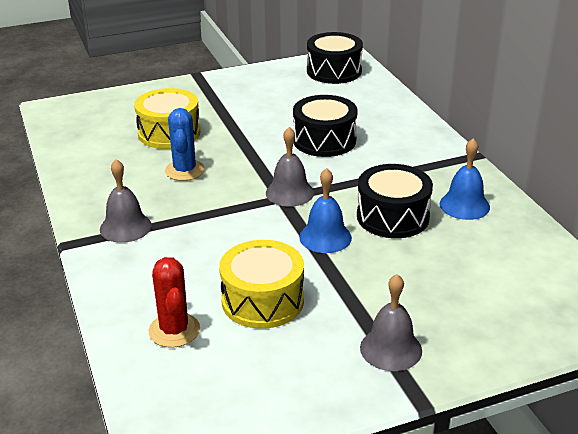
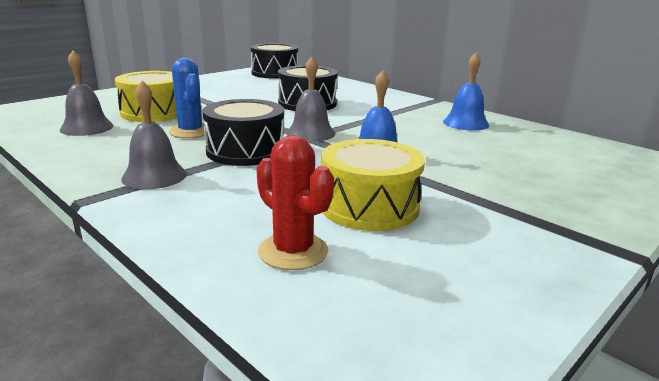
camera: 25 degrees left, 10 degrees down
black drum [357,164,433,238] -> black drum moved to [203,99,284,166]
grey bell [360,274,422,371] -> grey bell moved to [60,51,113,136]

